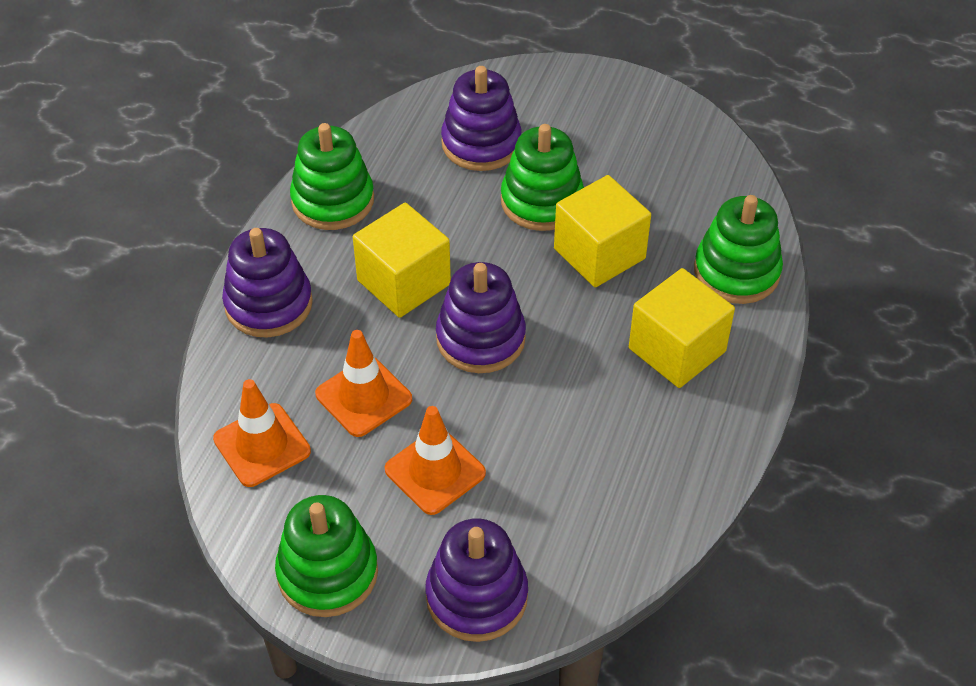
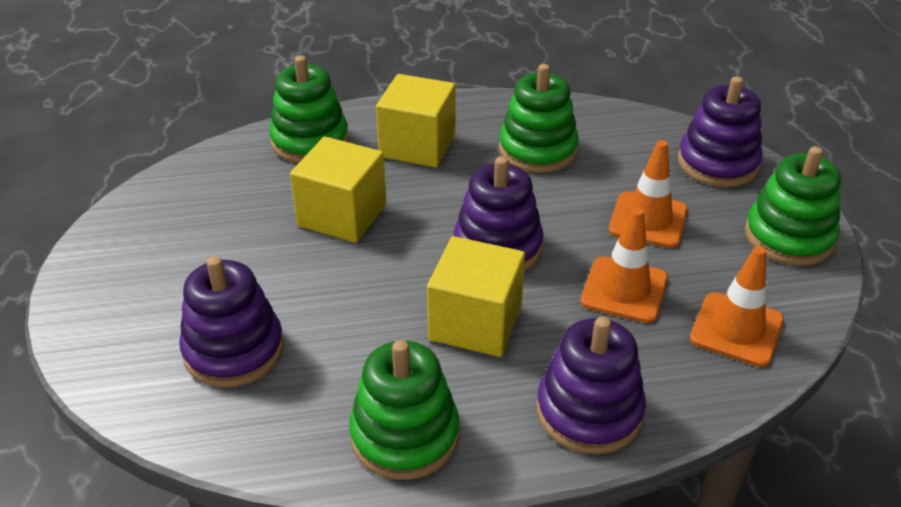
camera: 120 degrees left, 10 degrees down
green stacking toy [501,124,584,231] -> green stacking toy moved to [499,64,579,173]

